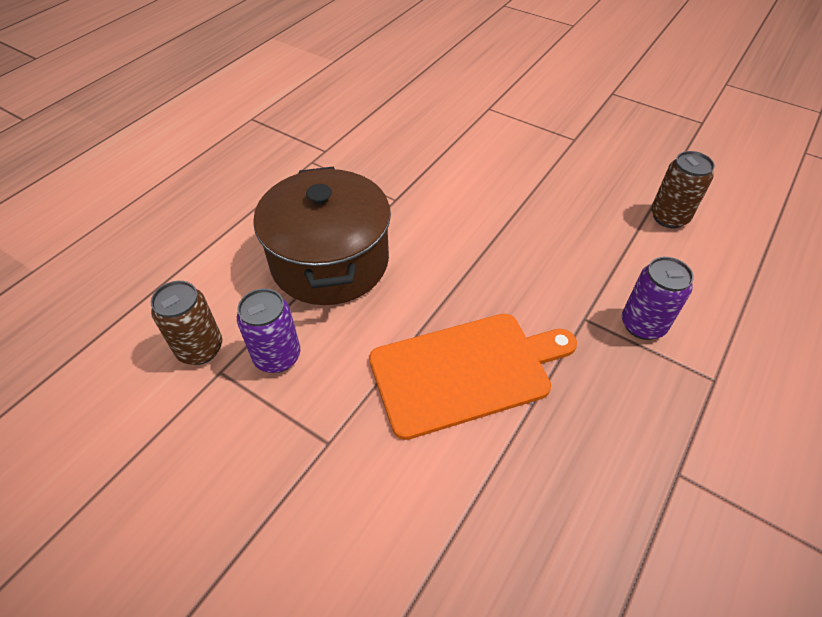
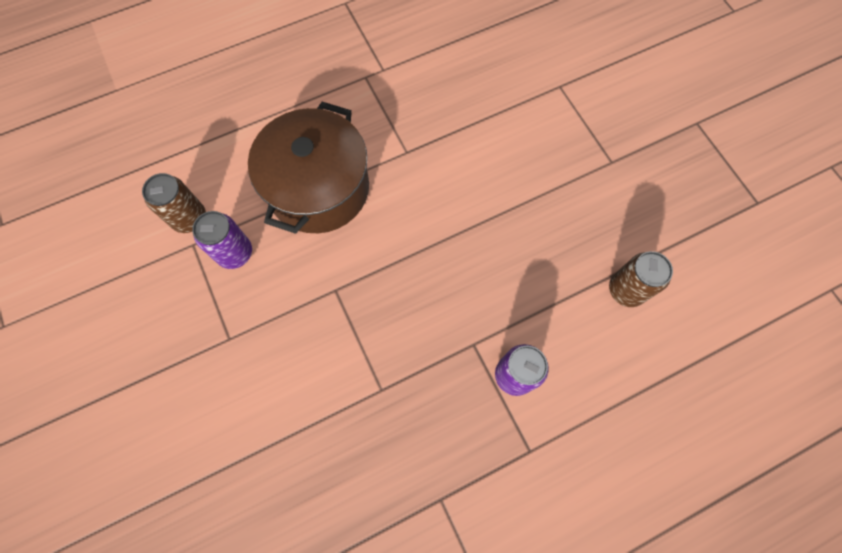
camera: 30 degrees right, 20 degrees up
orange cutting board [369,314,577,440] -> none

